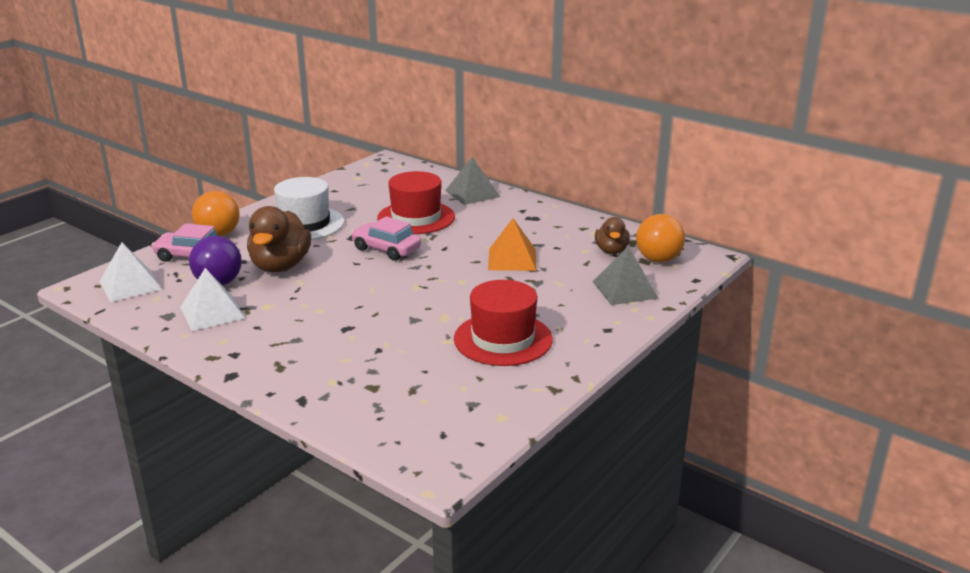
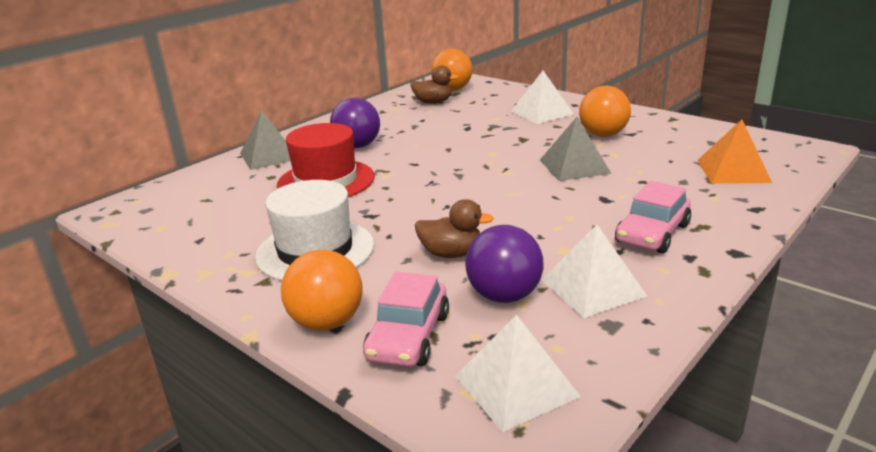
camera: 85 degrees left, 0 degrees up
brown duck [247,206,311,272] -> brown duck [415,199,494,258], size x0.59
pink car [351,216,421,261] -> pink car moved to [615,181,691,254]
red hat [454,280,553,366] -> orange ball [579,86,631,137]
orange pyramid [488,218,536,271] -> orange pyramid moved to [697,119,772,184]
grey pyramid [593,246,659,305] -> grey pyramid moved to [540,117,612,181]
none -> purple ball [330,98,380,148]
none -> white pyramid [511,71,574,124]

